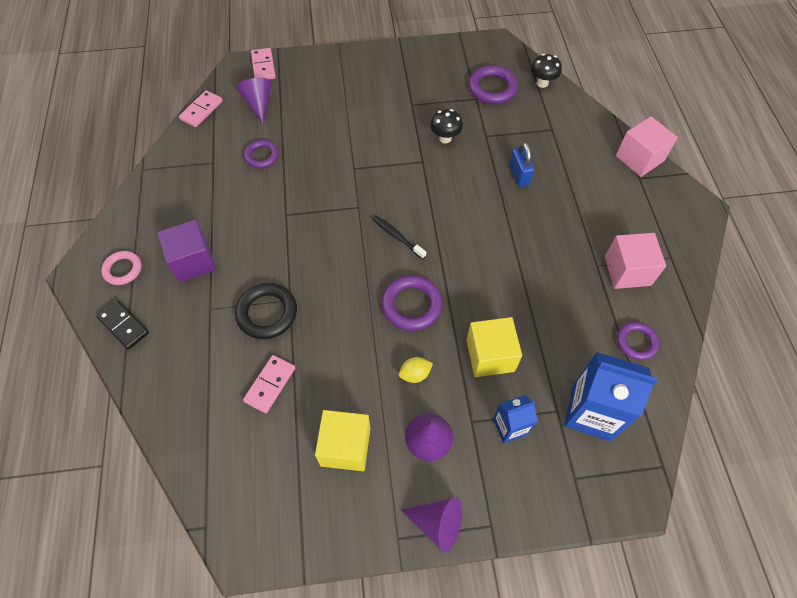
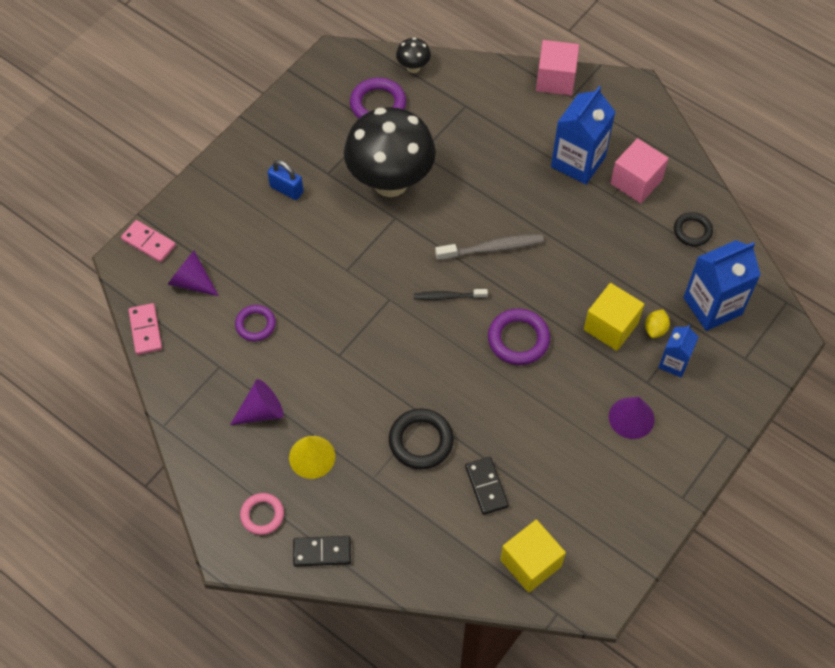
camera: 45 degrees left, 0 degrees up
purple cube [158,220,216,282] -> yellow cone [289,436,335,479]
pink domino [243,355,295,413] -> black domino [465,457,509,515]
yellow cube [315,410,371,471] -> yellow cube moved to [500,520,566,593]
yellow lemon [399,357,433,383] -> yellow lemon moved to [645,309,670,338]
purple cone [401,497,462,552] -> purple cone moved to [230,379,283,425]
black mushroom [430,109,463,144] -> black mushroom [344,107,436,197], size x2.46
blue padlock [509,142,534,187] -> blue padlock moved to [267,160,304,200]
purple ring [617,322,659,360] -> black ring [674,212,713,246]
none -> grey toothbrush [435,234,544,261]
none -> blue carton [551,86,615,185]

